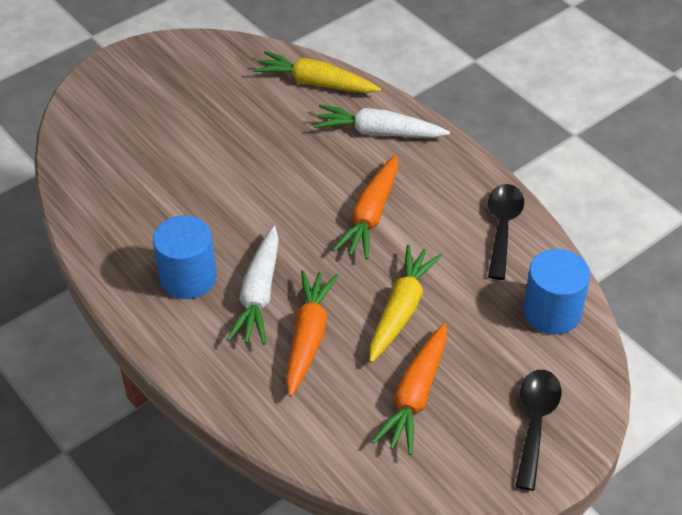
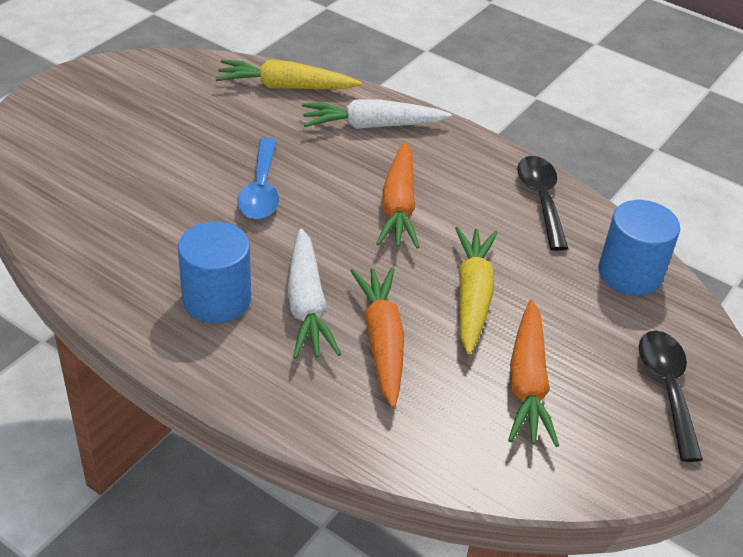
camera: 20 degrees left, 5 degrees down
none -> blue spoon [237,138,279,219]

